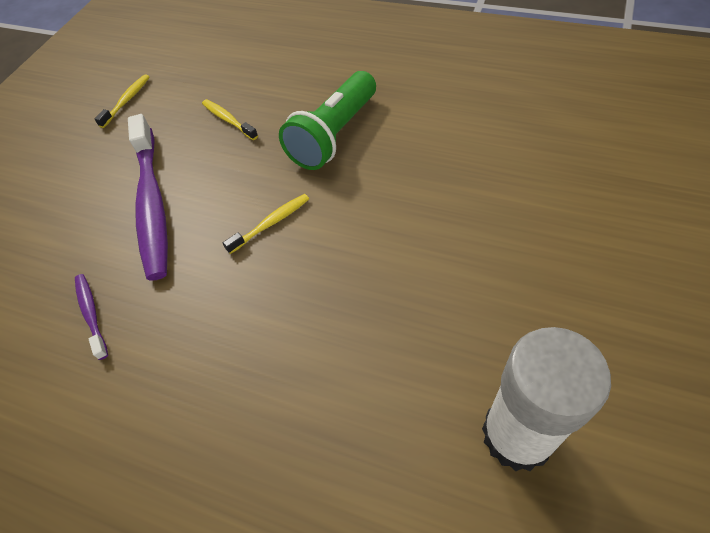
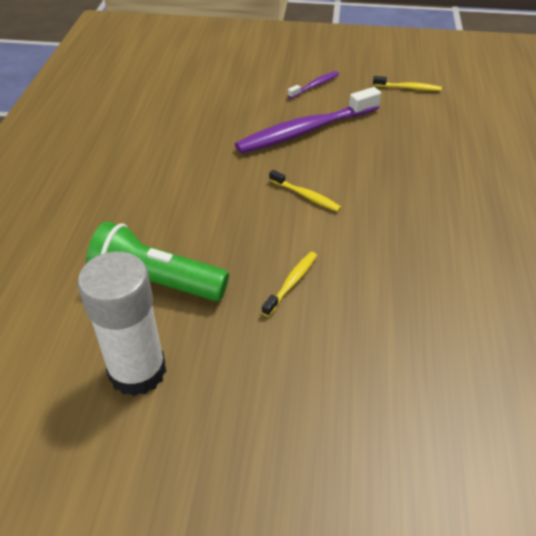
camera: 70 degrees right, 10 degrees down
purple toothbrush [75,274,108,360] -> purple toothbrush moved to [287,71,339,99]
yellow toothbrush [202,99,258,140] -> yellow toothbrush moved to [262,252,317,317]
green flashlight [279,71,376,170] -> green flashlight moved to [86,221,229,301]

